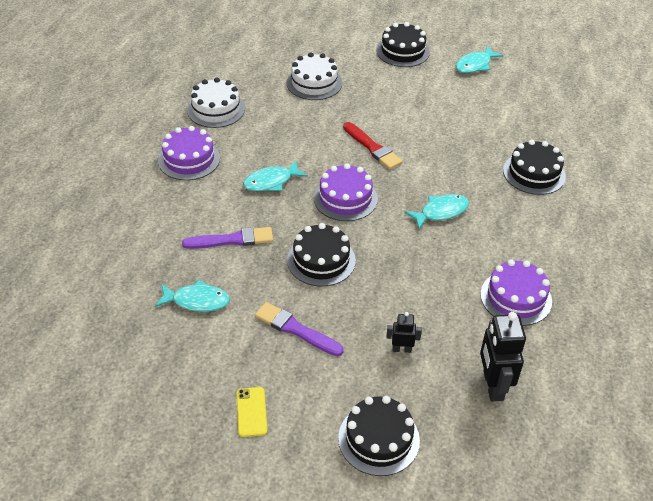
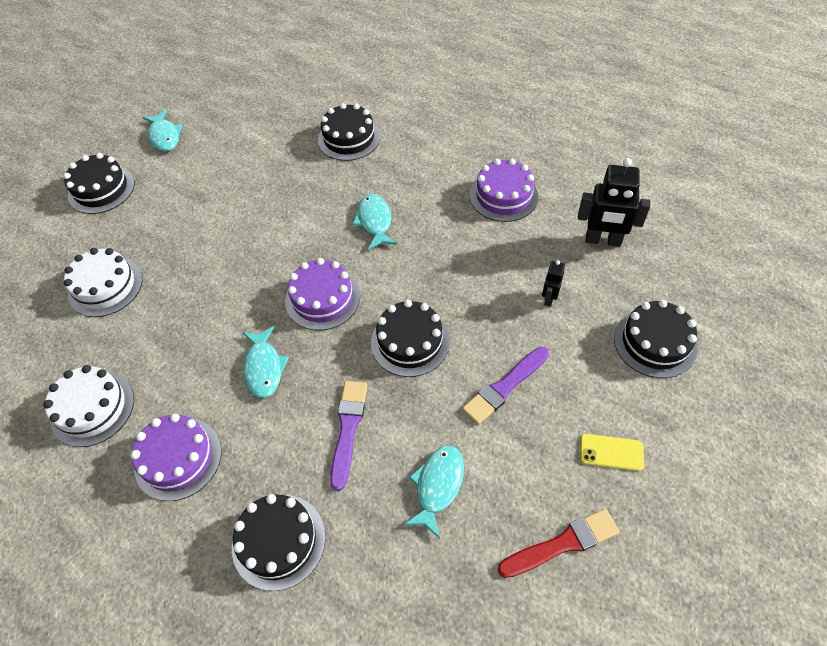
camera: 70 degrees left, 10 degrees up
red brush [343,122,403,169] -> red brush moved to [498,509,620,578]
none -> black cake [232,494,326,591]

